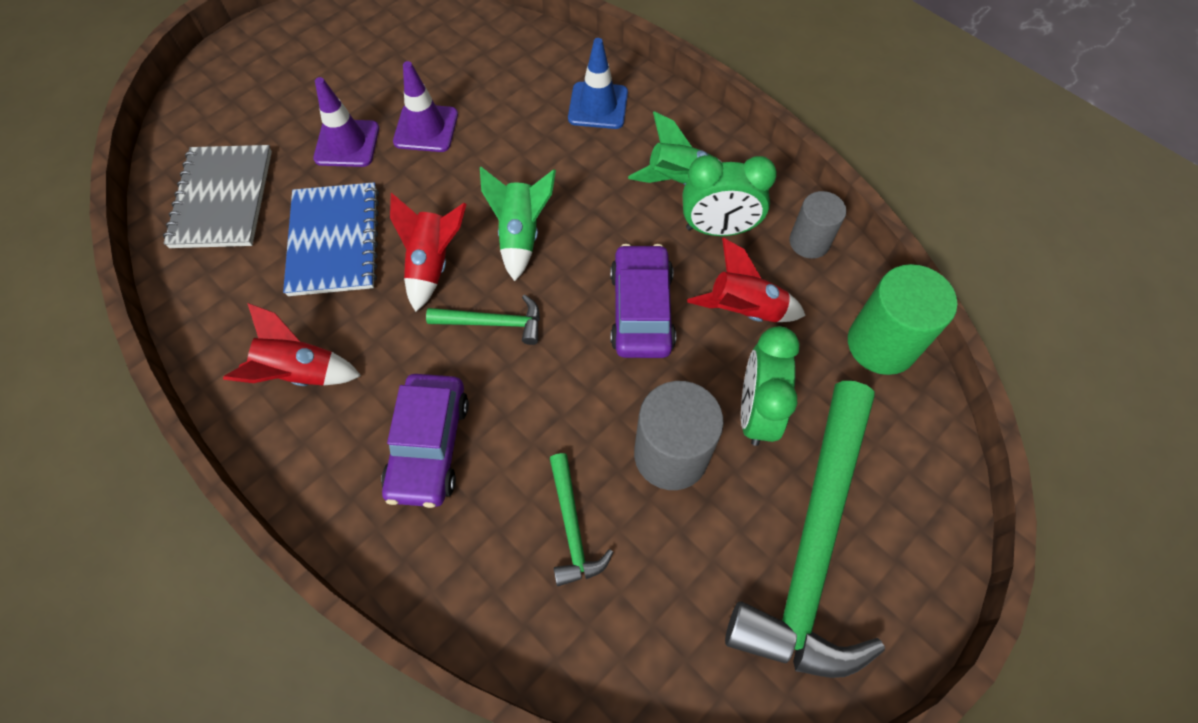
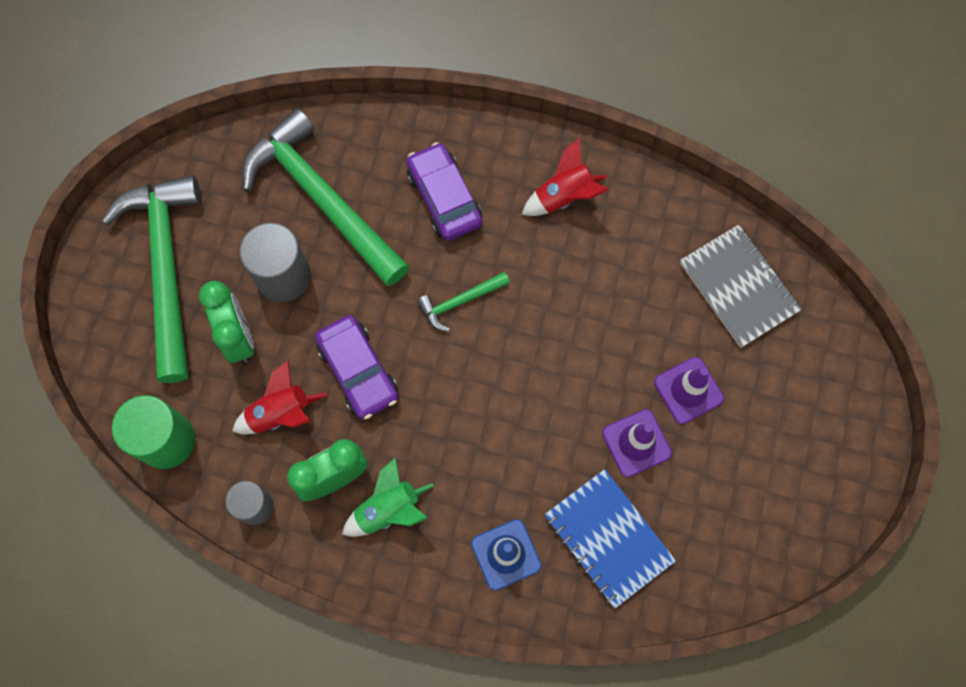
camera: 150 degrees right, 10 degrees up
blue notebook [283,182,379,296] -> blue notebook moved to [544,469,676,609]
red rocket [390,193,466,312] -> none
green rocket [480,167,556,281] -> none
green hammer [550,453,613,586] -> green hammer [242,108,409,286], size x2.29

